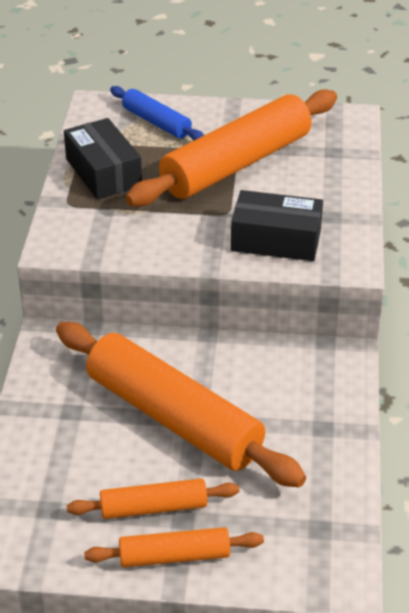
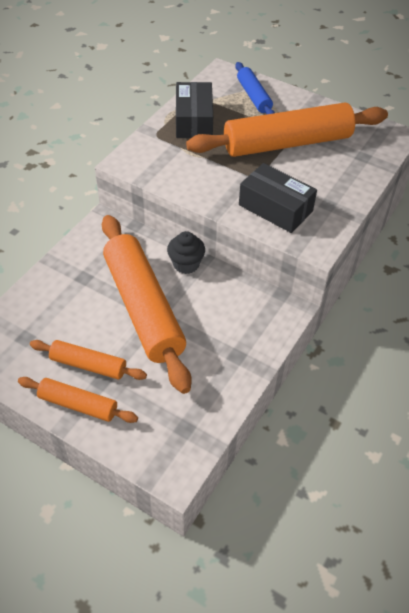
camera: 25 degrees right, 10 degrees up
none -> black cupcake [167,231,205,274]

